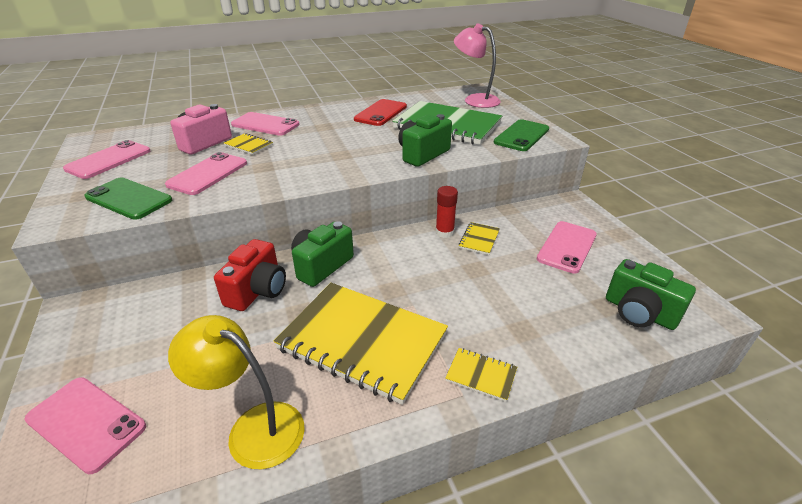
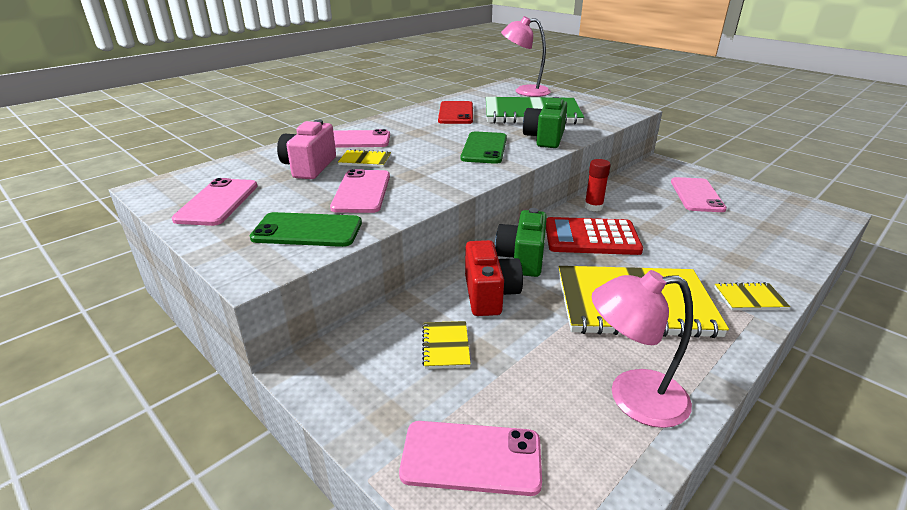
camera: 25 degrees left, 5 degrees down
yellow lamp [168,315,305,469] -> pink lamp [592,270,693,428]
yellow notebook [459,222,500,255] -> yellow notebook moved to [422,321,471,369]
green phone [494,119,549,151] -> green phone moved to [461,131,507,164]
green camera [606,259,696,330] -> none
none -> red calculator [546,217,643,255]

